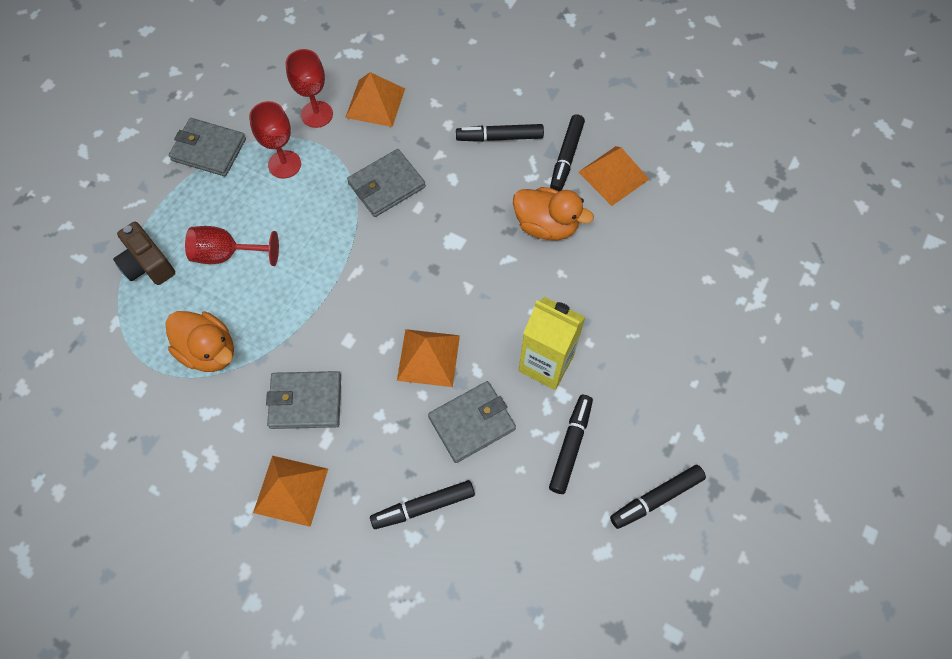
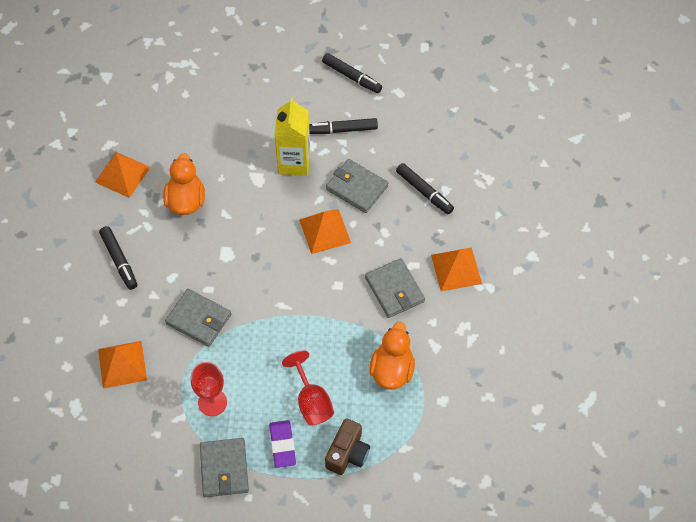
camera: 115 degrees left, 5 degrees down
red goblet [285,49,333,128] -> none
black marker [550,114,585,191] -> none
none -> purple eraser [269,420,296,468]

